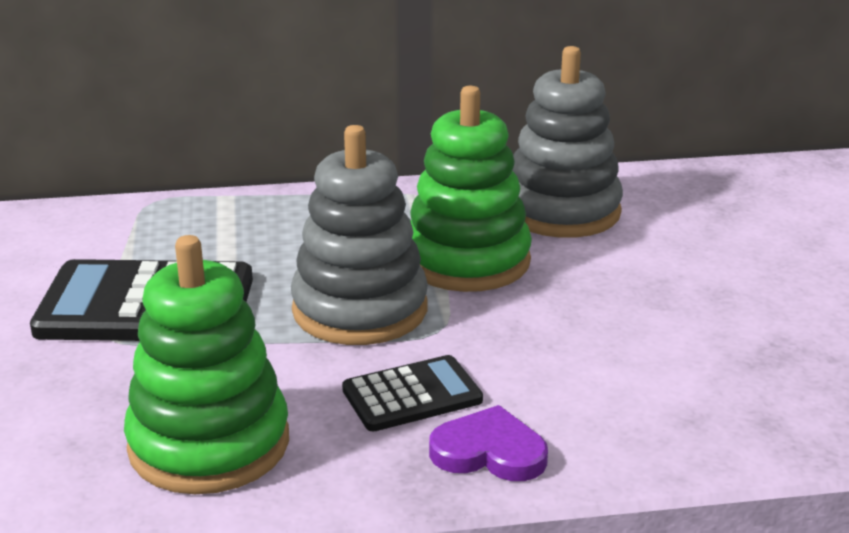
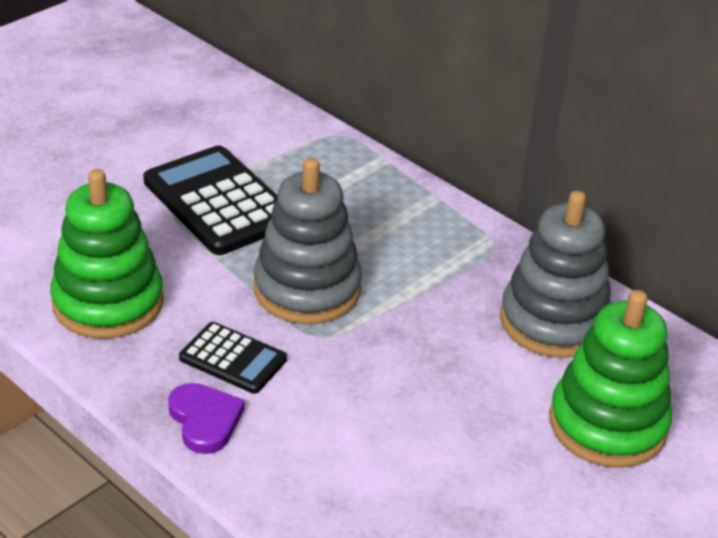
camera: 50 degrees right, 10 degrees up
green stacking toy [410,86,532,292] -> green stacking toy moved to [549,290,672,468]

